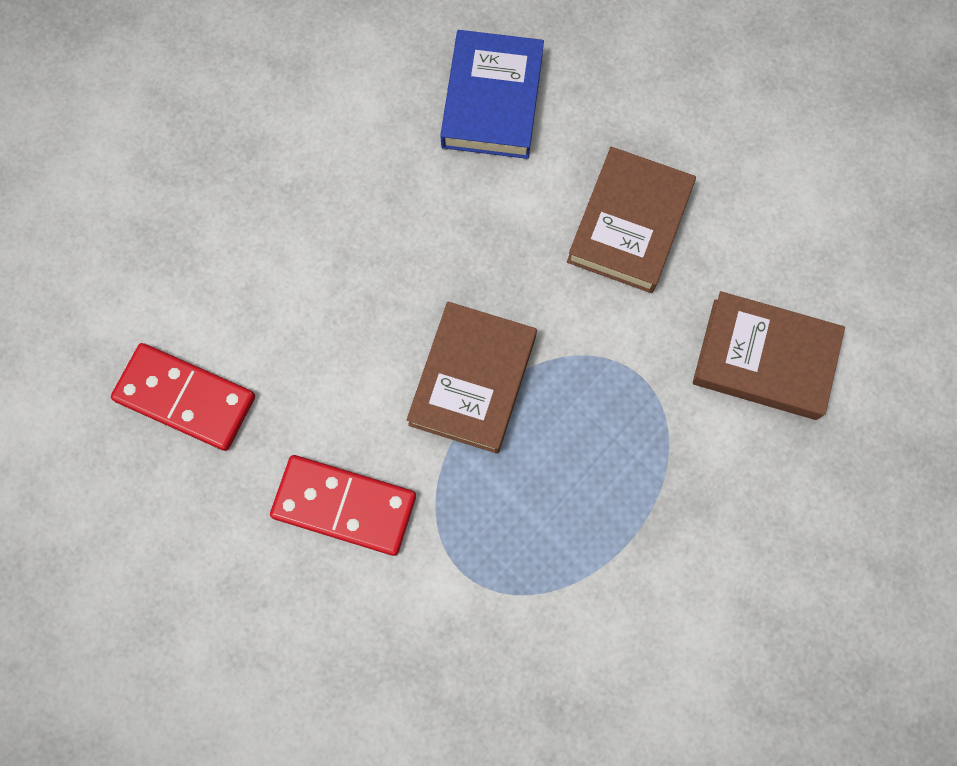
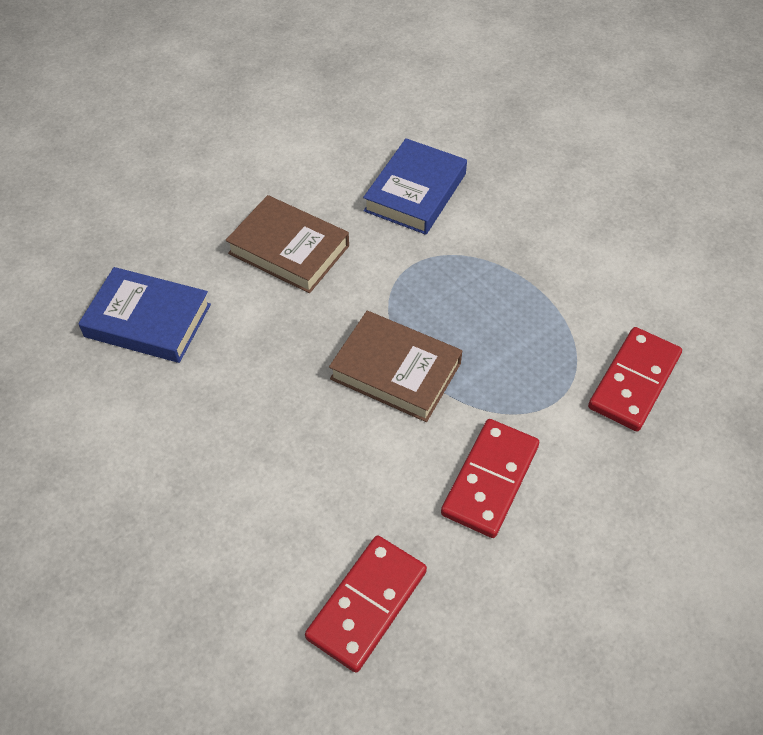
camera: 80 degrees left, 20 degrees down
brown book [693,291,845,420] -> blue book [363,138,467,235]
none -> red domino [588,327,682,431]

